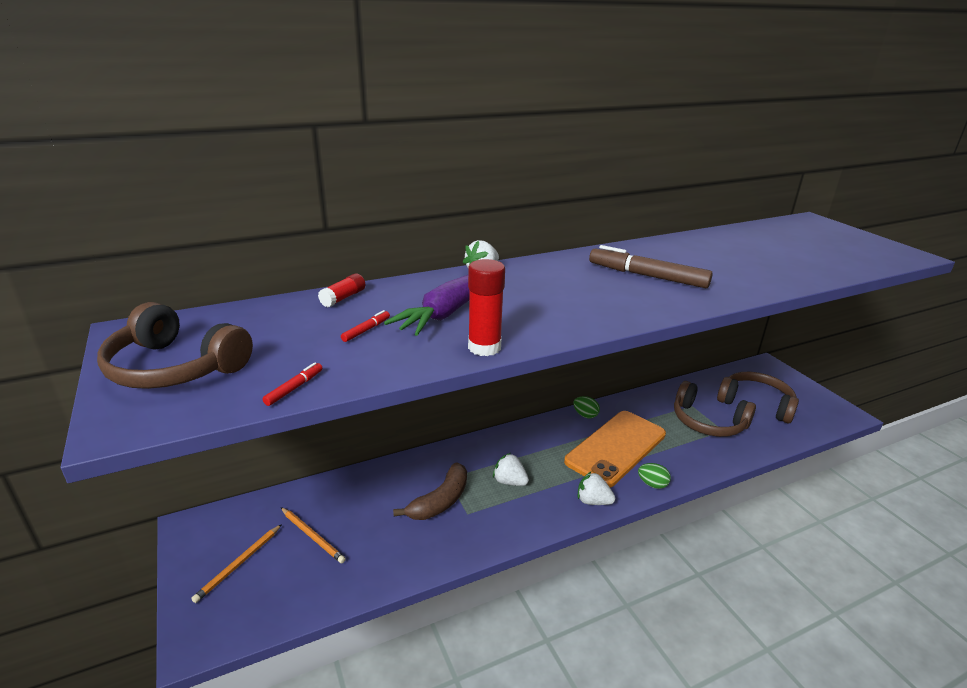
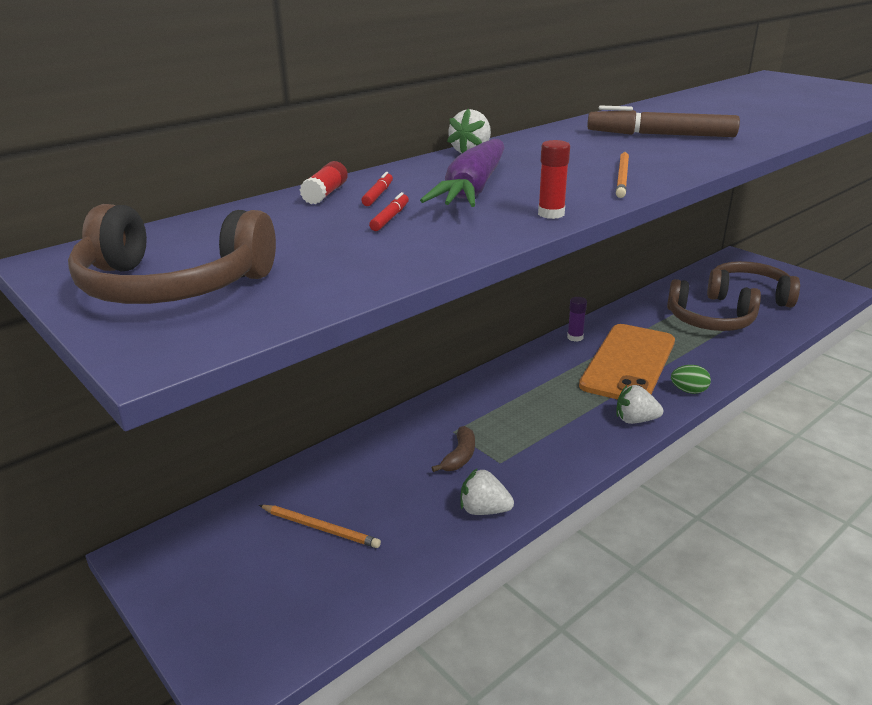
camera: 15 degrees left, 0 degrees up
orange pencil [191,524,282,603] -> orange pencil moved to [616,152,629,198]
red marker [262,362,322,406] -> red marker moved to [361,172,393,206]
brown banana [393,462,467,520] -> brown banana [432,426,475,472], size x0.62
red glue stick [468,259,505,356] -> red glue stick [538,140,570,219], size x0.63
white strawberry [493,453,529,486] -> white strawberry moved to [460,468,514,515]
green egg [573,396,600,419] -> purple glue stick [567,297,587,342]

